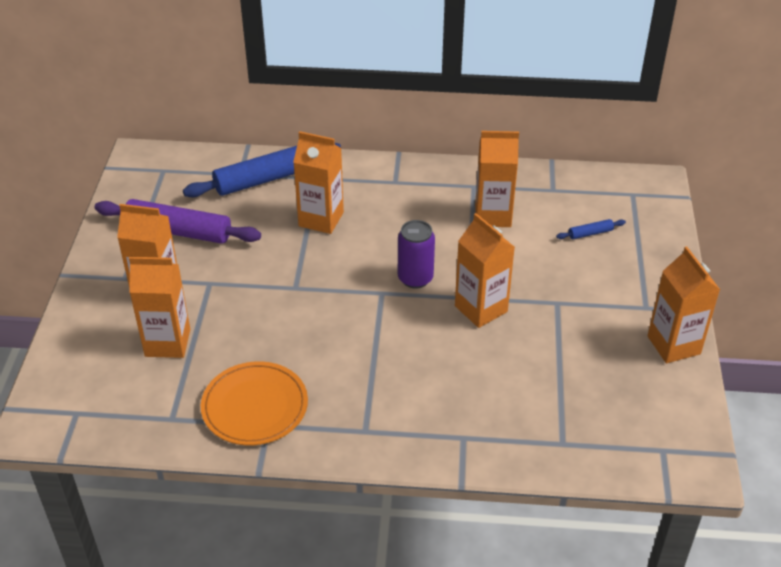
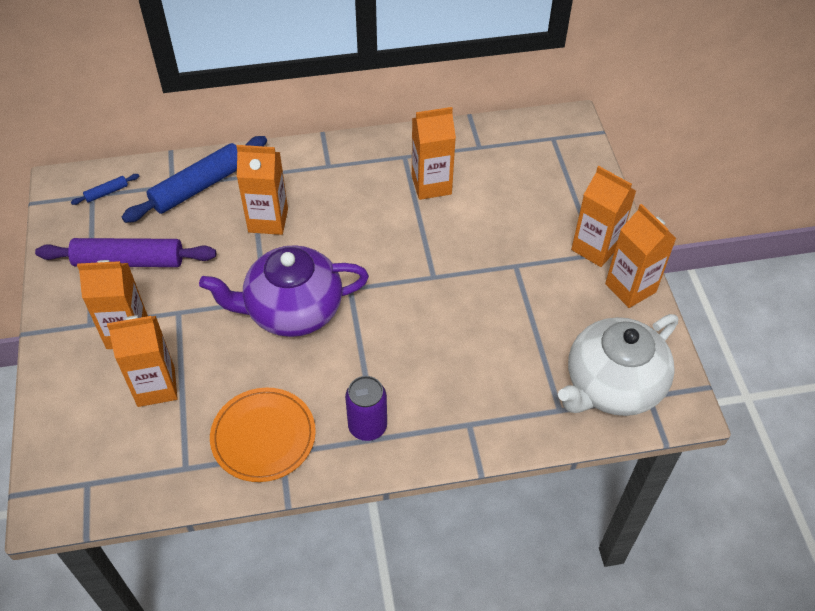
camera: 15 degrees left, 10 degrees up
purple can [398,220,435,289] -> purple can moved to [345,376,387,441]
orange carton [455,213,515,328] -> orange carton moved to [571,166,636,267]
blue rolling pin [556,219,626,239] -> blue rolling pin moved to [71,174,139,205]
none -> purple teapot [199,245,369,337]
none -> white teapot [558,314,678,416]

